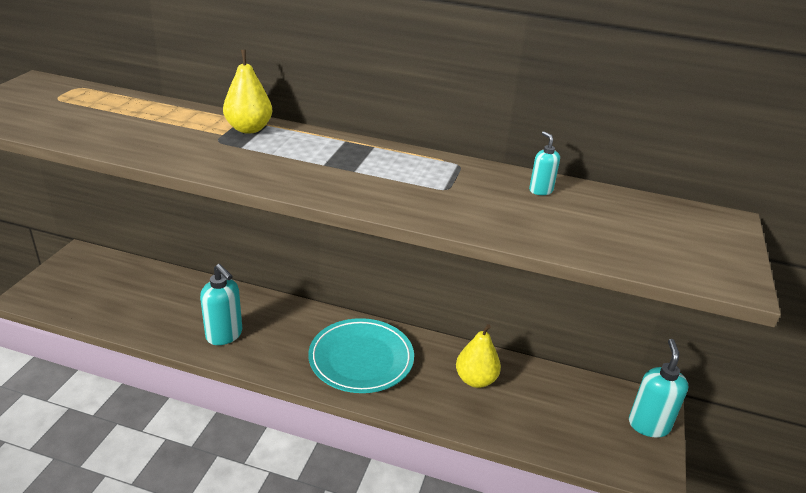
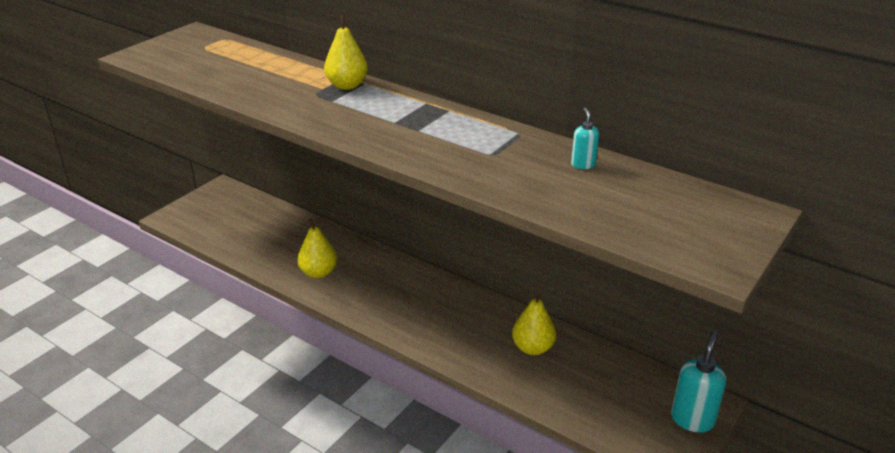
camera: 20 degrees right, 0 degrees up
turquoise soap dispenser [200,264,242,345] -> yellow pear [297,218,337,278]
turquoise plate [308,318,414,393] -> none

